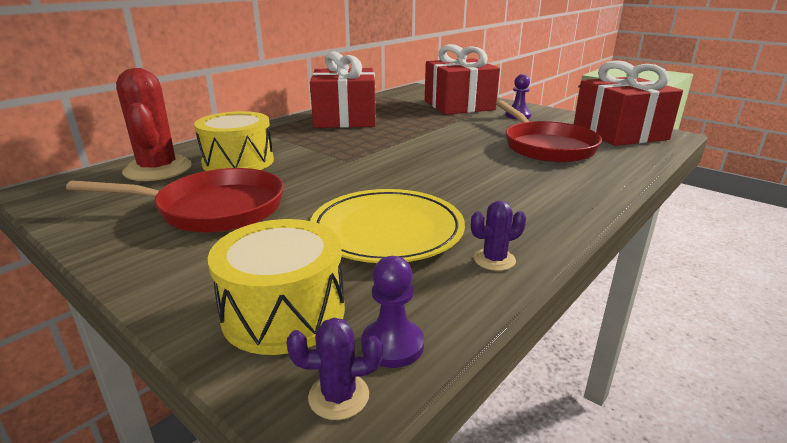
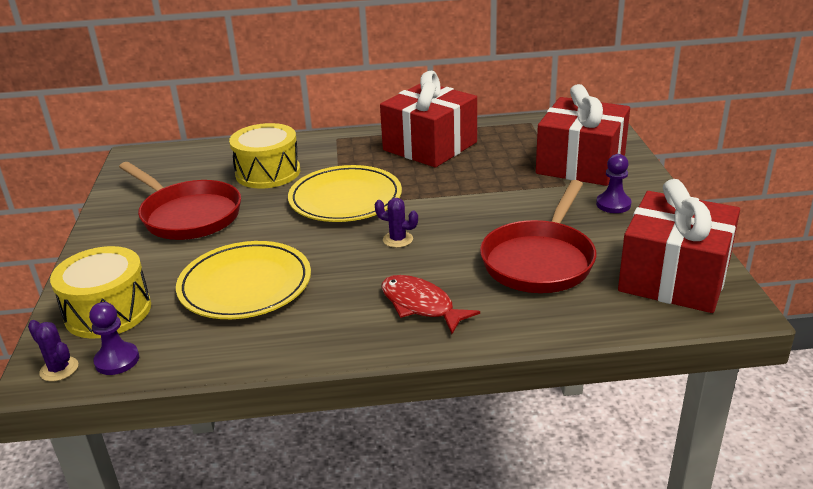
camera: 45 degrees right, 5 degrees up
red cactus [116,68,192,181] -> none
purple cactus [471,201,526,271] -> purple cactus moved to [375,198,418,248]
none -> yellow plate [288,165,402,222]
none -> red fish [381,275,480,334]

